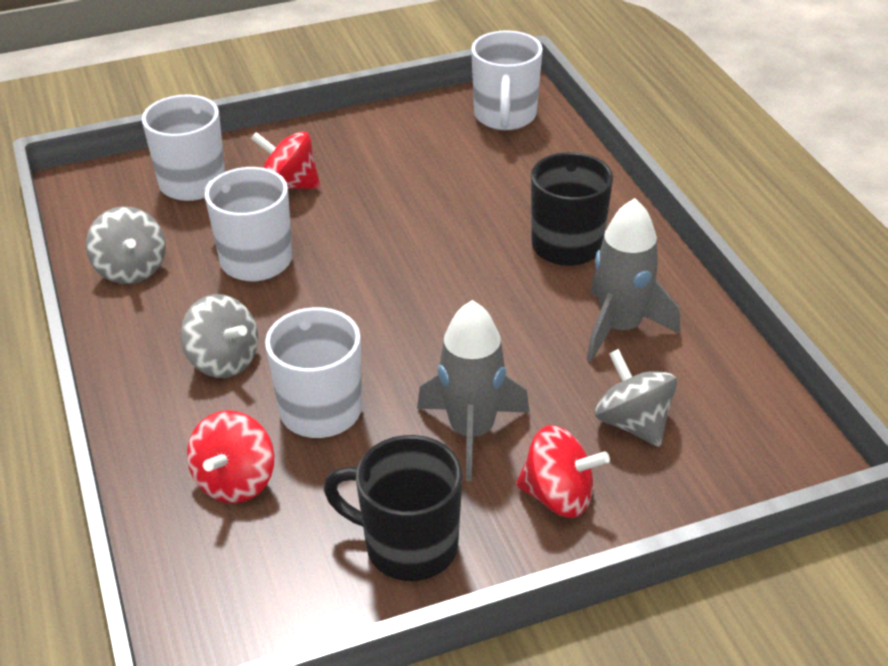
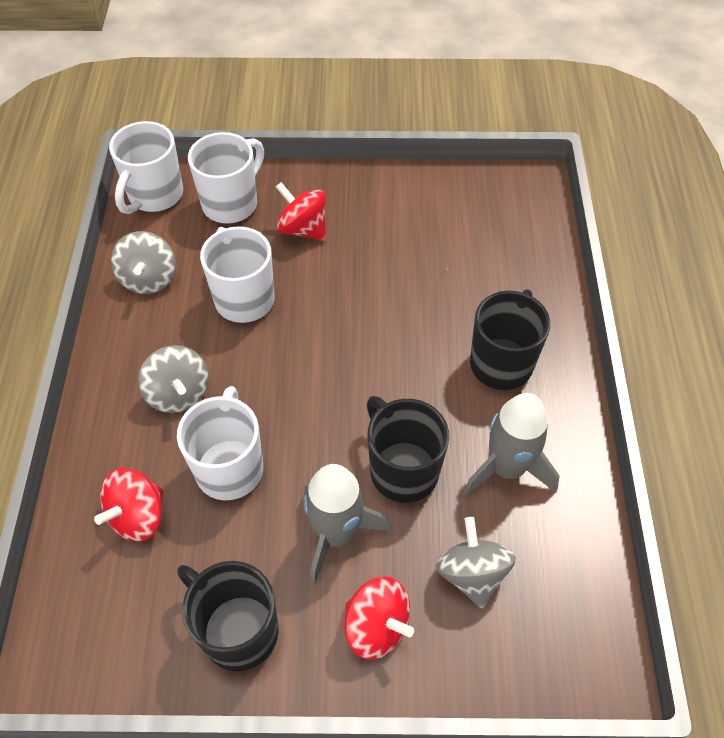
camera: 20 degrees right, 15 degrees up
white mug [471,30,543,130] -> white mug moved to [109,121,183,214]
none -> black mug [367,396,449,503]

